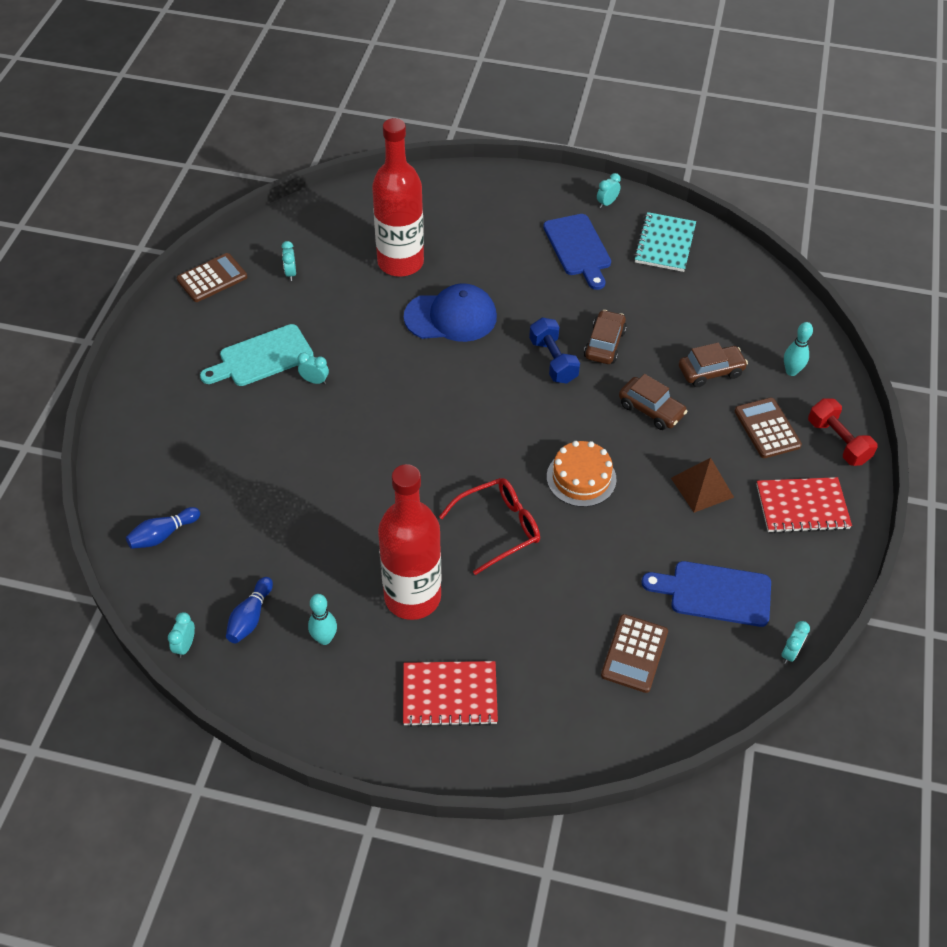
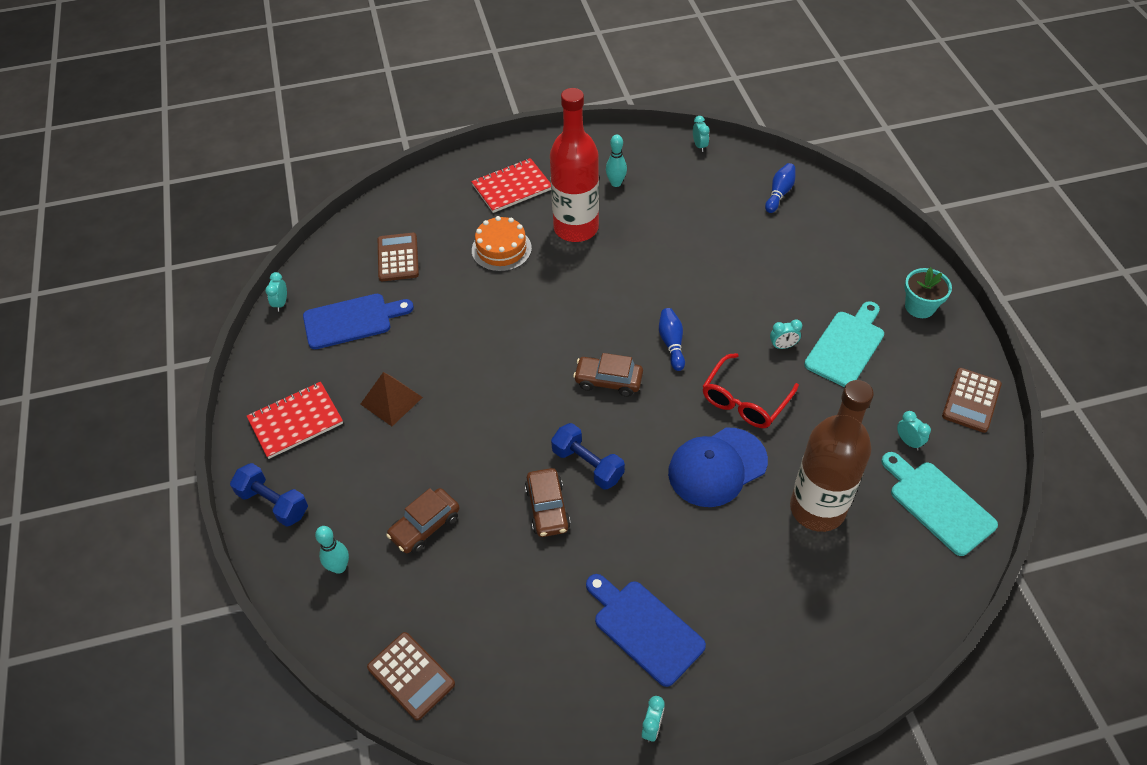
camera: 155 degrees right, 0 degrees up
blue bowling pin [226,577,273,643] -> blue bowling pin moved to [659,308,685,371]
red bottle [372,118,424,277] -> brown bottle [790,380,874,532]
red glasses [439,478,540,575] -> red glasses moved to [702,353,799,428]
orange cake [547,441,616,507] -> orange cake moved to [472,216,532,272]
brown car [619,374,687,430] -> brown car moved to [573,353,643,397]
turquoise notebook [634,212,696,272] -> none
brown calculator [735,398,802,458] -> brown calculator moved to [367,632,455,720]
red dumbbell [808,398,877,466] -> blue dumbbell [230,463,308,527]
none -> turquoise cutting board [881,452,998,556]
none -> turquoise flower pot [905,267,952,318]

